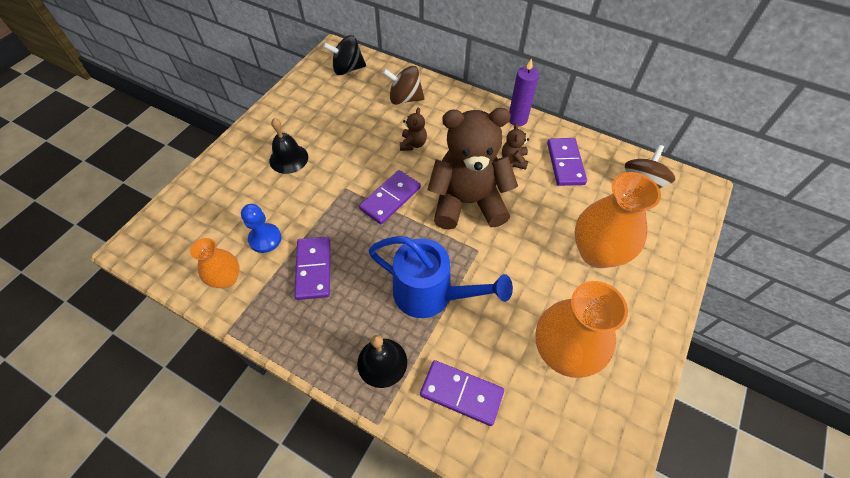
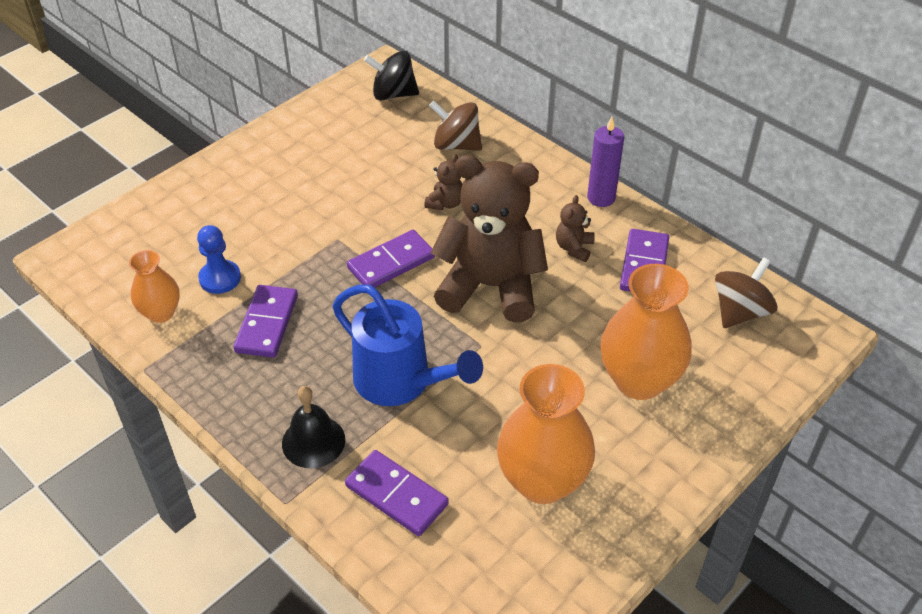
camera: 15 degrees right, 10 degrees down
black bell [270,118,308,174] -> none

